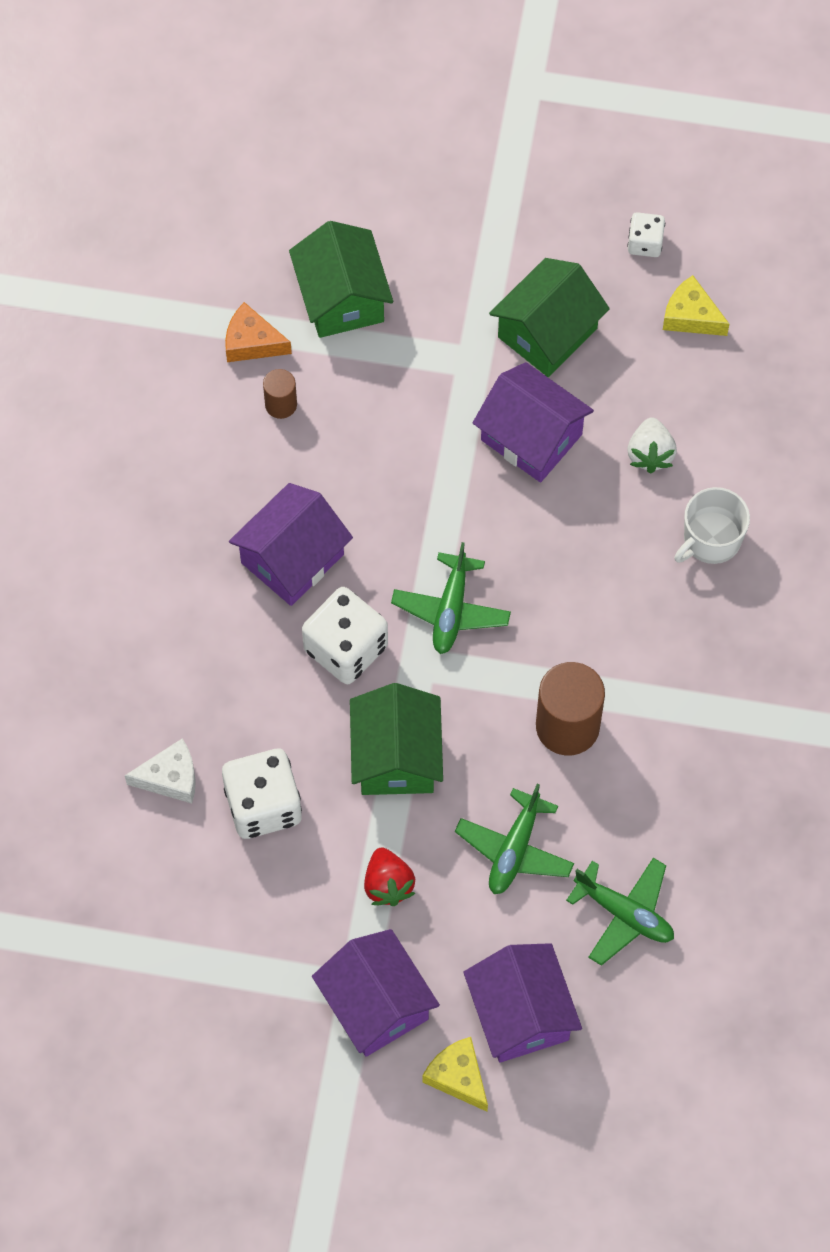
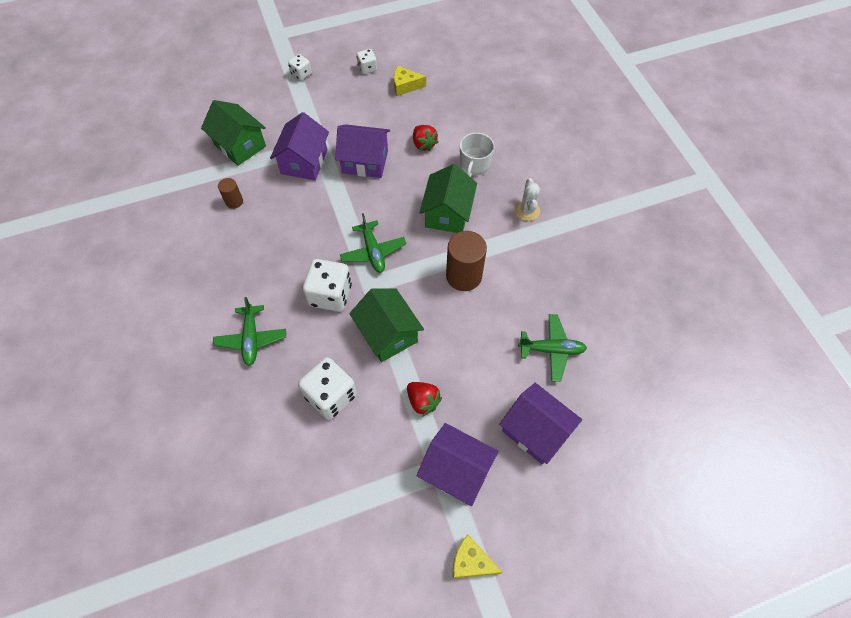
camera: 30 degrees left, 5 degrees down
white cheese [125,738,196,803] -> none
orange cheese [225,302,292,362] -> none
purple house [229,483,353,606] -> purple house moved to [270,112,329,180]
yellow cheese [422,1037,488,1112] -> yellow cheese moved to [453,535,503,578]
green plane [455,784,574,894] -> green plane moved to [213,297,286,366]
green house [489,258,610,377] -> green house moved to [419,164,477,233]
white strawberry [627,417,677,474] -> red strawberry [413,125,439,152]
none -> white dice [288,54,312,81]
none -> white cactus [515,178,540,221]

